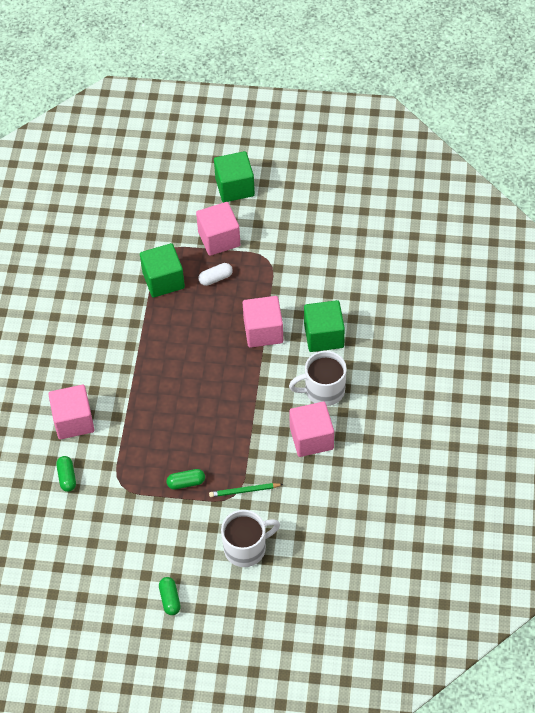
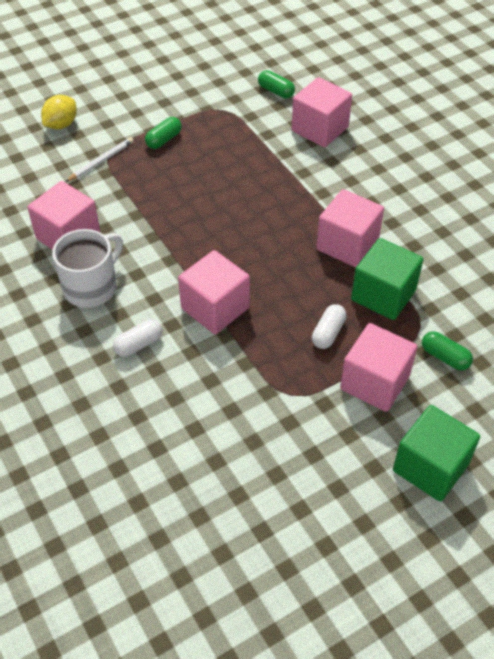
camera: 140 degrees right, 5 degrees down
green capsule [159,577,181,615] -> green capsule moved to [422,331,473,370]
green pencil [209,483,283,497] -> white pencil [66,137,134,182]
white mug [221,510,280,567] -> yellow lemon [41,95,77,129]
green cube [304,300,345,352] -> white capsule [113,320,162,357]
none -> pink cube [316,189,384,267]

